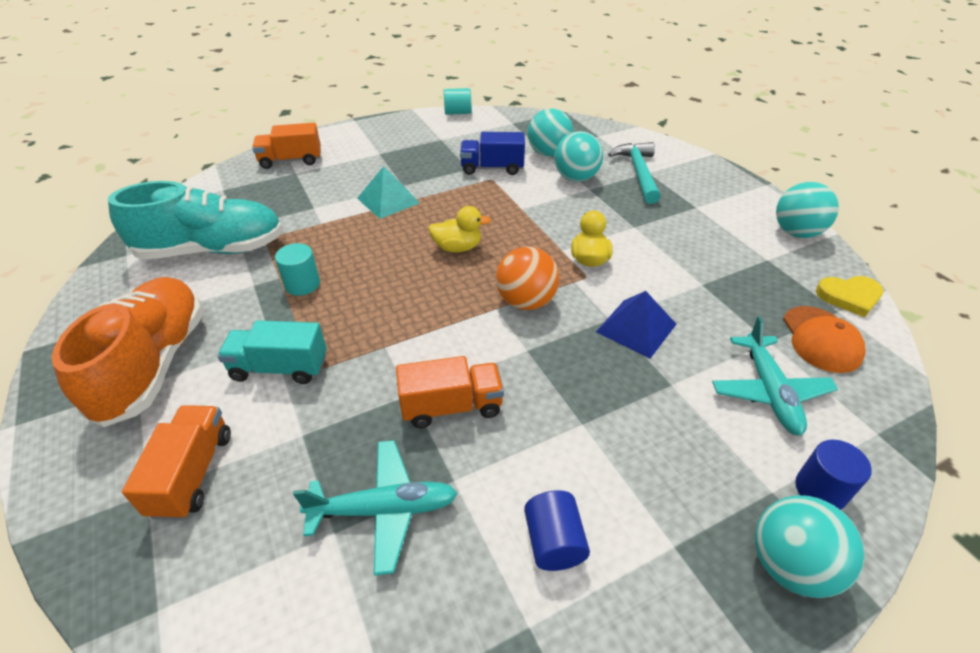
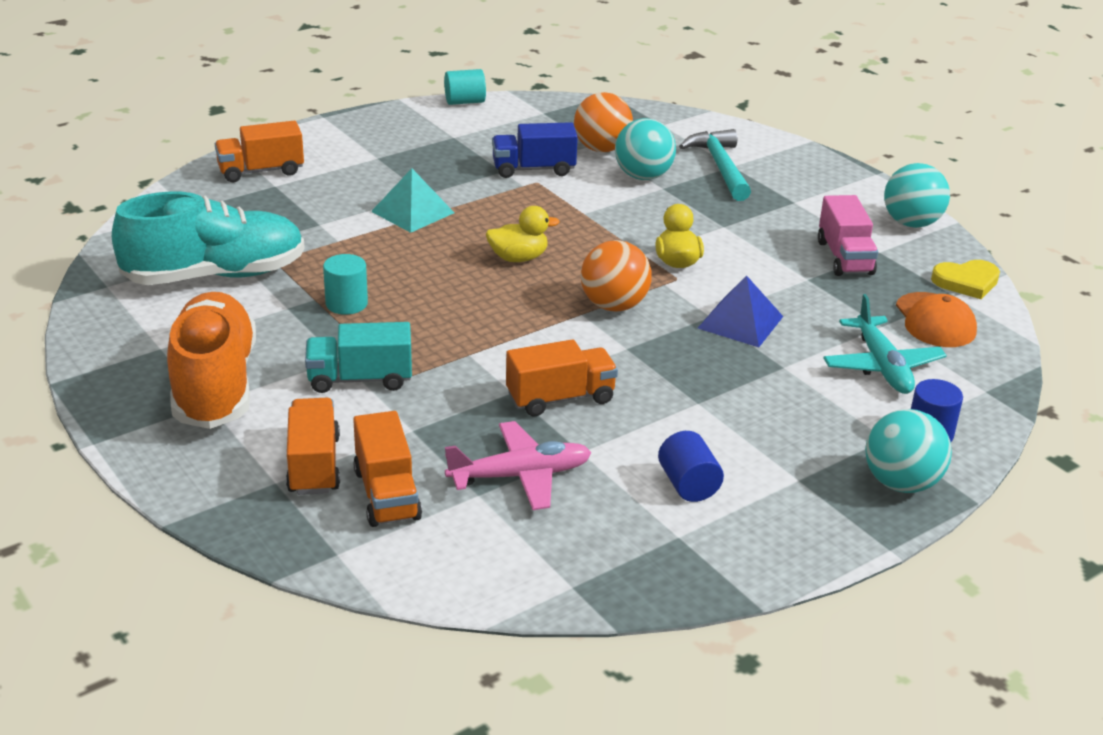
camera: 10 degrees left, 10 degrees down
turquoise plane [293,440,458,576] -> pink plane [445,421,592,510]
turquoise ball [528,109,573,157] -> orange ball [574,92,633,152]
none -> orange truck [353,411,422,527]
none -> pink truck [818,195,878,276]

